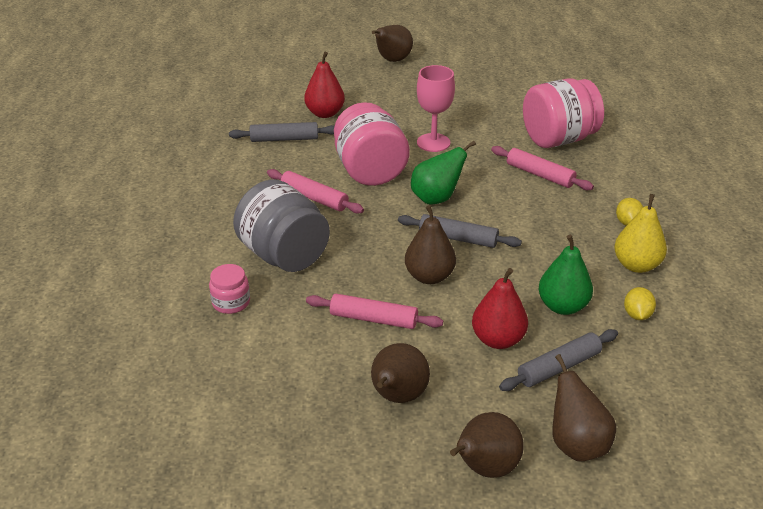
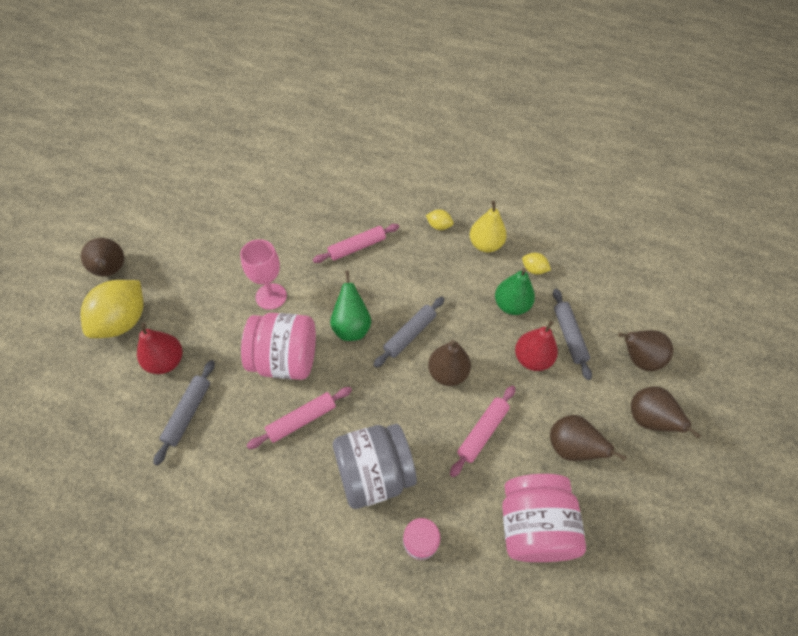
camera: 70 degrees left, 20 degrees up
pink jar [523,79,604,148] -> pink jar moved to [502,474,586,562]
none -> yellow lemon [80,280,144,338]

